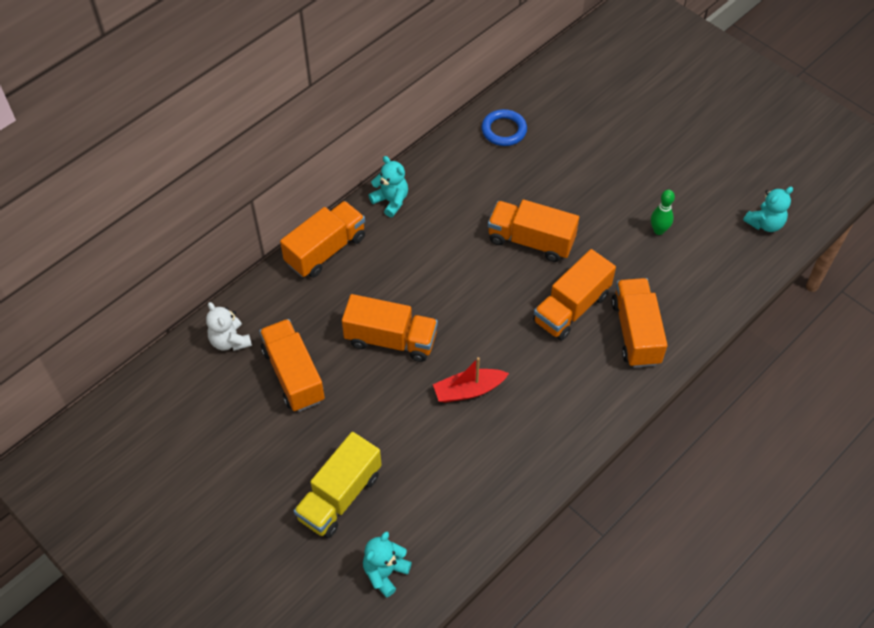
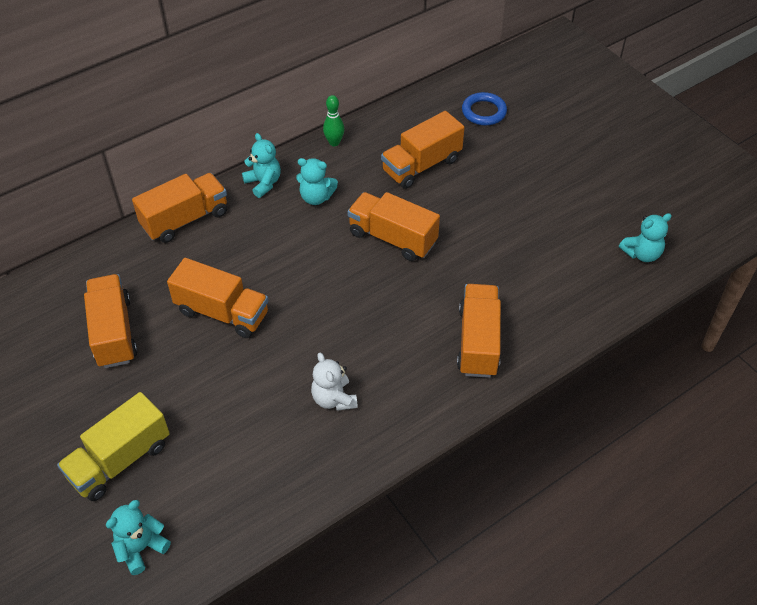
camera: 10 degrees right, 5 degrees down
white teddy bear [206,302,252,351] -> white teddy bear moved to [311,353,358,411]
red boat [433,357,509,403] -> none
blue ring [481,109,527,146] -> blue ring moved to [462,92,507,126]
orange truck [533,249,616,341] -> orange truck moved to [381,111,465,189]
green bowling pin [651,190,675,235] -> green bowling pin moved to [323,95,344,146]
none -> turquoise teddy bear [296,158,338,205]

